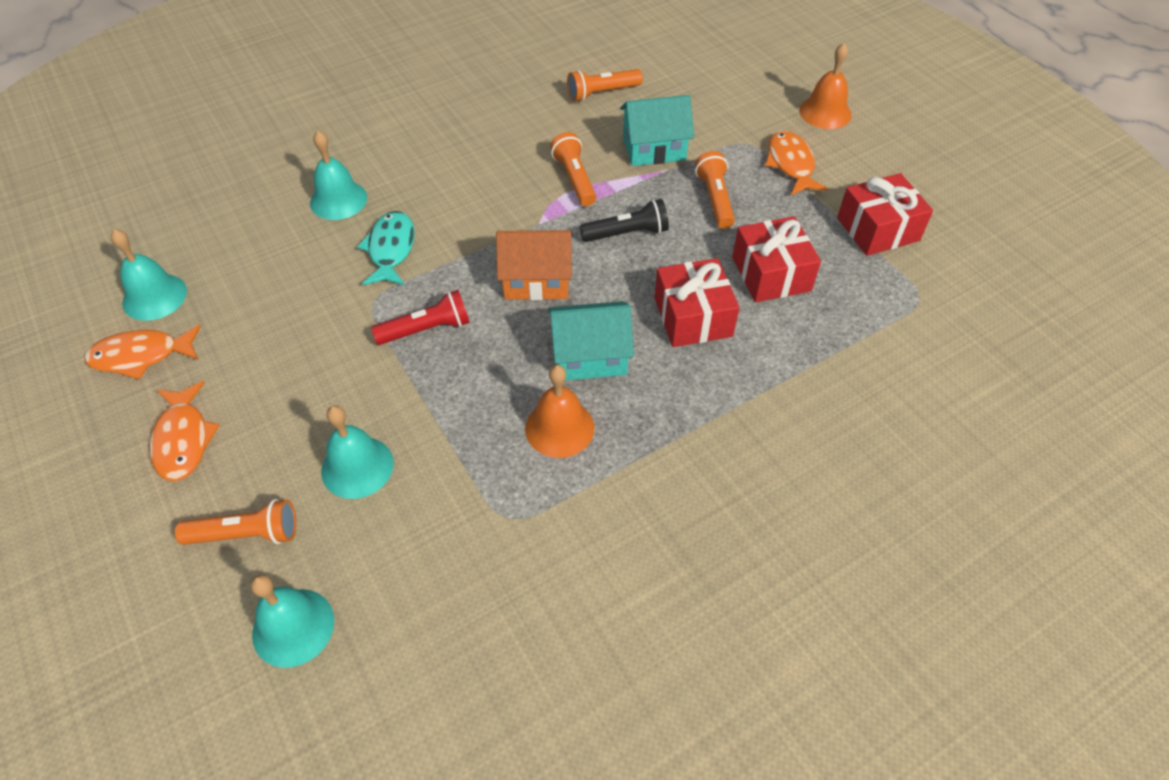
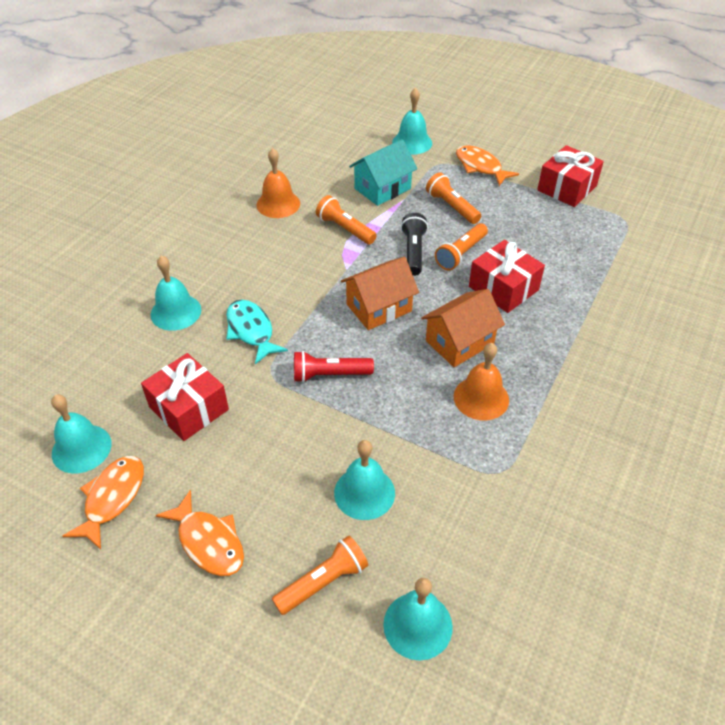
camera: 30 degrees left, 5 degrees down
orange fish [84,324,201,379] -> orange fish turned 150 degrees clockwise [62,456,144,550]
red flashlight [371,290,470,345] -> red flashlight turned 135 degrees counterclockwise [294,351,374,383]
turquoise house [548,301,634,380] -> orange house [421,289,505,367]
orange flashlight [567,69,643,102] -> orange flashlight moved to [435,223,488,271]
black flashlight [580,199,669,242] -> black flashlight turned 45 degrees counterclockwise [401,213,428,276]
red gift [732,216,821,303] -> red gift moved to [141,353,229,441]
orange bell [799,43,852,129] -> orange bell moved to [256,148,300,218]
none -> turquoise bell [392,88,432,154]

